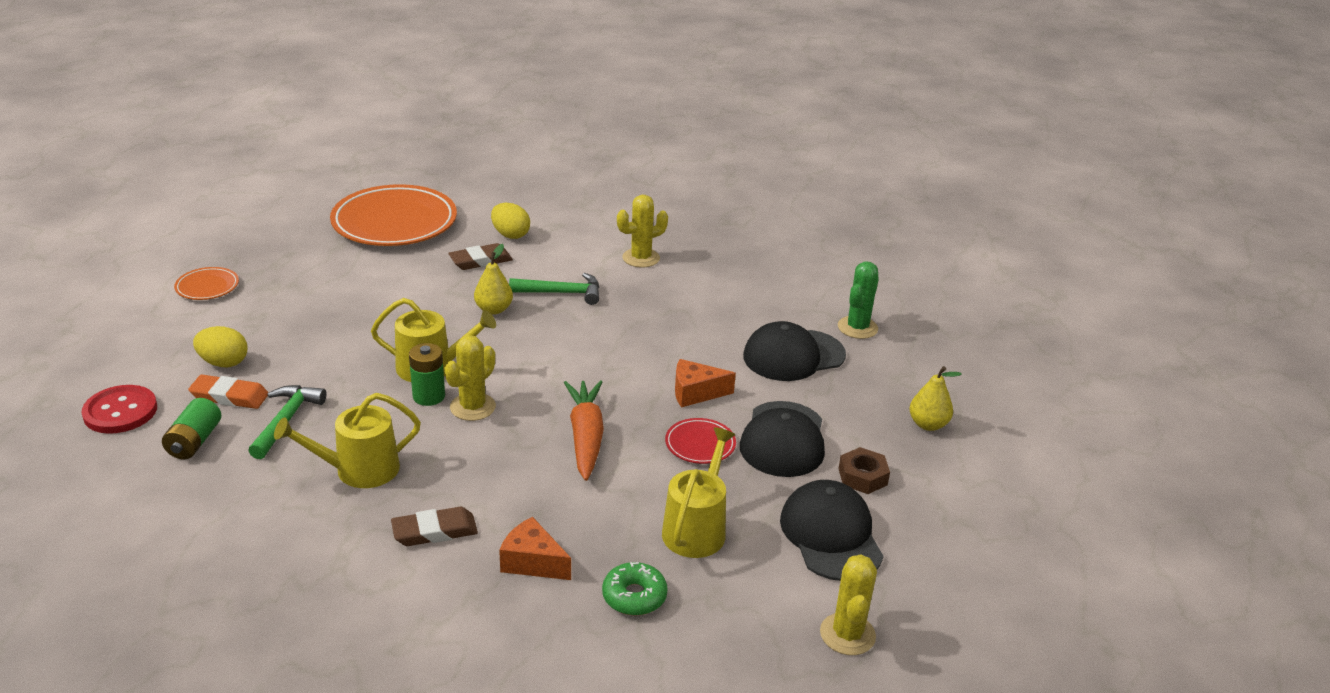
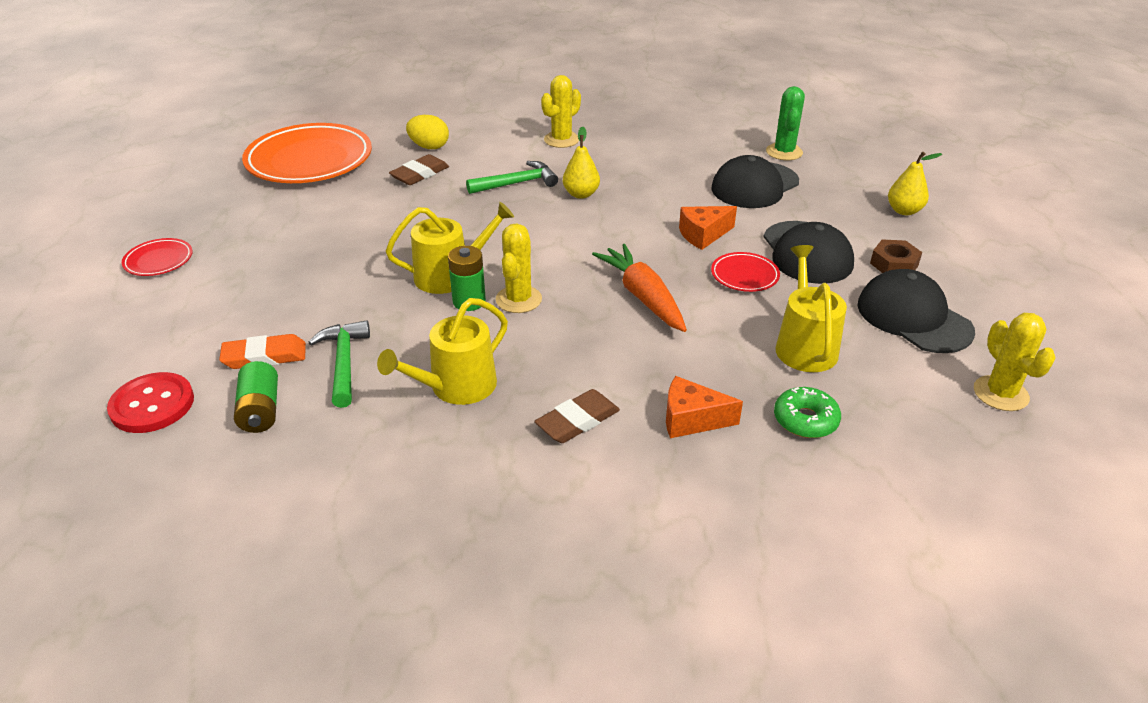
camera: 20 degrees left, 5 degrees up
orange plate [174,267,239,300] -> red plate [122,238,193,276]
yellow egg [193,326,247,367] -> none
yellow pear [474,244,513,315] -> yellow pear moved to [563,126,600,199]

